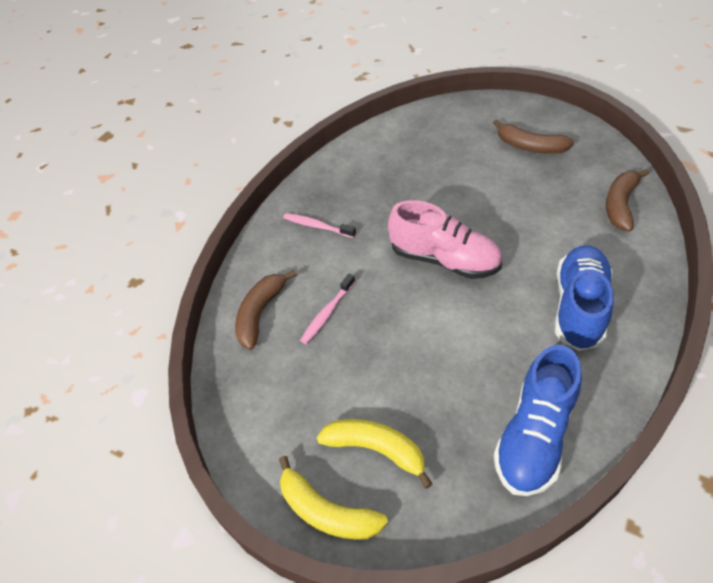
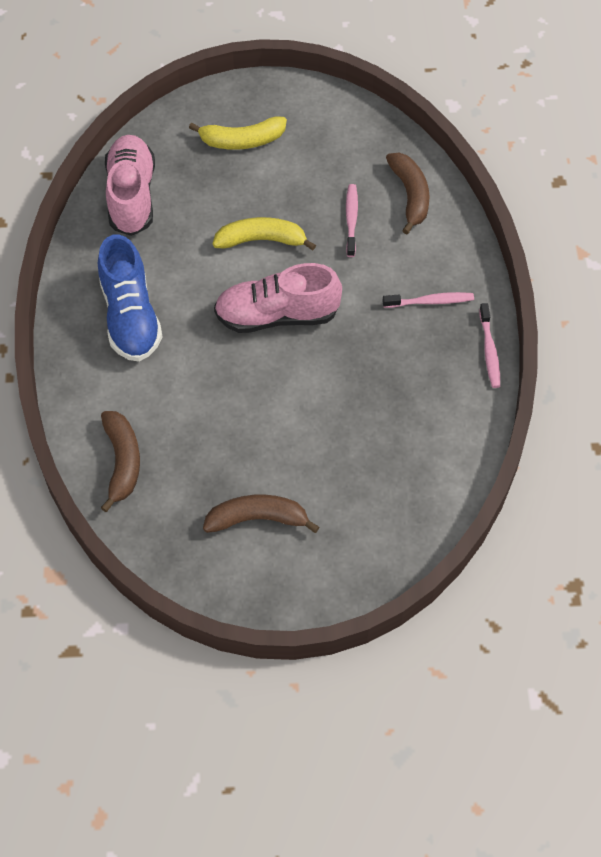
camera: 145 degrees right, 10 degrees up
yellow banana [279,456,388,540] -> yellow banana moved to [213,217,316,251]
blue shoe [493,345,582,496] -> pink shoe [105,135,155,236]
none -> pink toothbrush [479,303,500,388]

